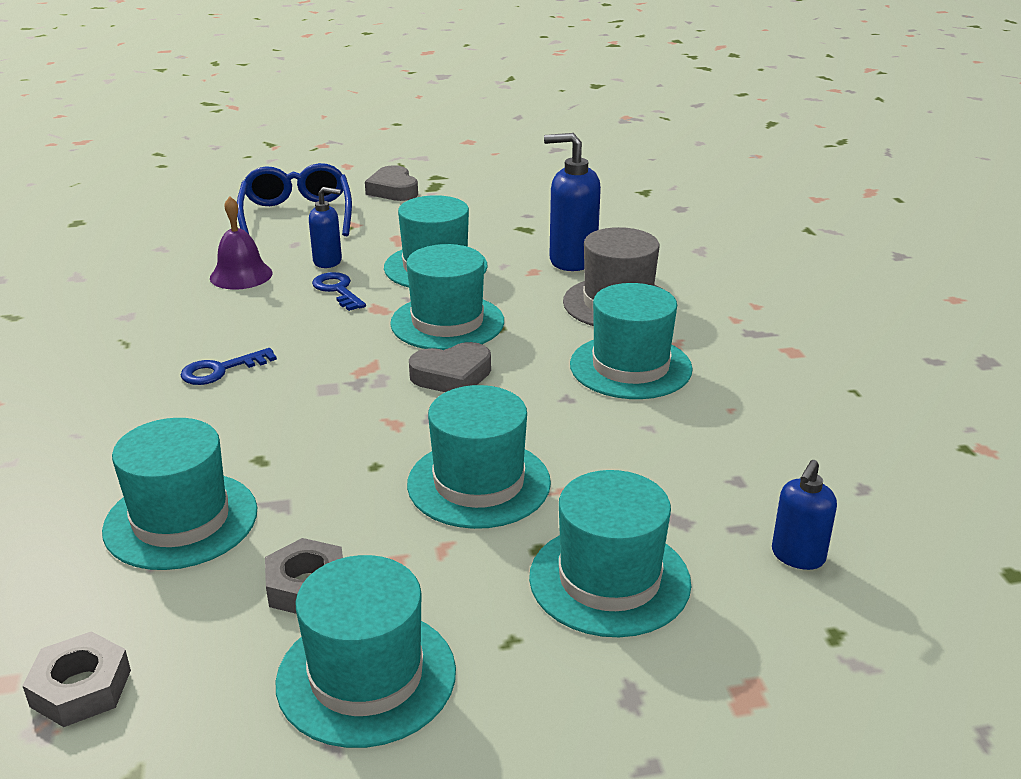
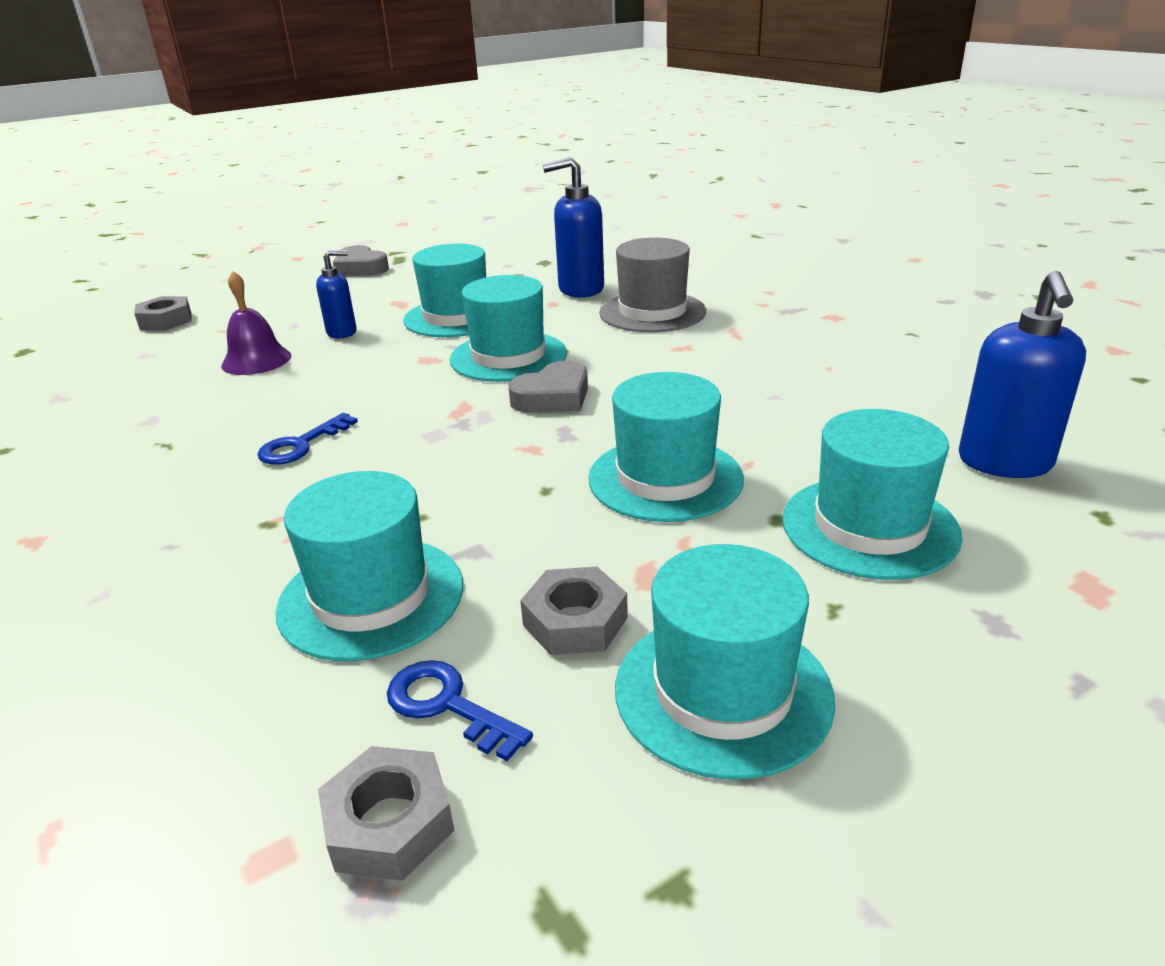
camera: 20 degrees left, 0 degrees up
blue glasses [237,163,352,236] -> none
blue key [312,272,366,311] -> blue key moved to [387,660,533,761]
turquoise hat [570,283,693,399] -> none
blue soap dispenser [772,460,837,570] -> blue soap dispenser [959,271,1086,478], size x1.66
none -> grey nut [134,296,191,330]

